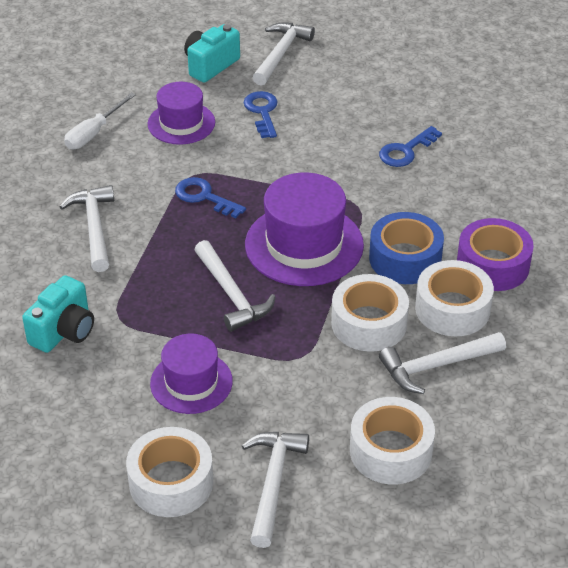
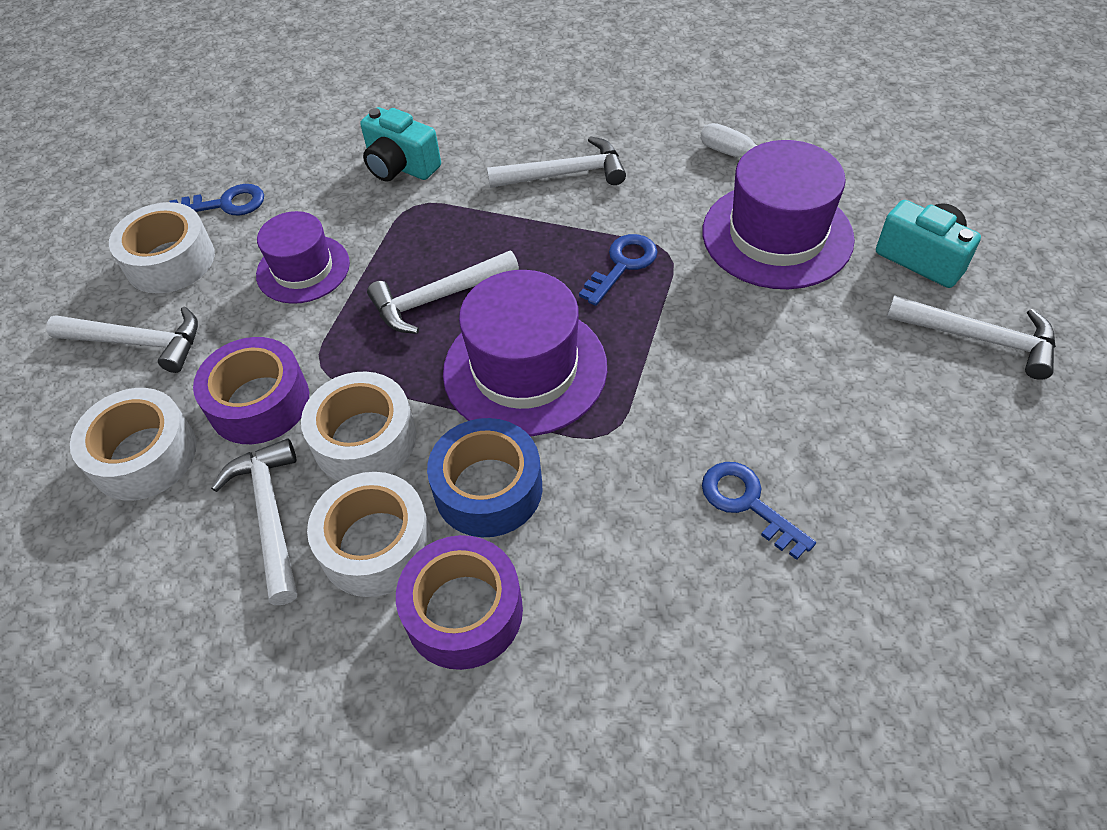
camera: 95 degrees right, 10 degrees up
purple hat [148,82,215,145] -> purple hat [703,140,855,289], size x1.59
blue key [244,91,278,138] -> blue key moved to [170,184,264,216]
none -> purple tape [193,337,309,444]

